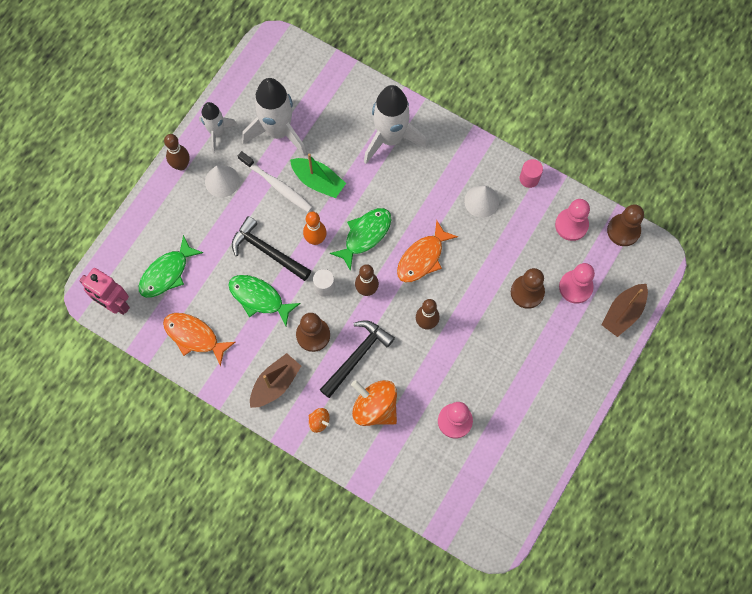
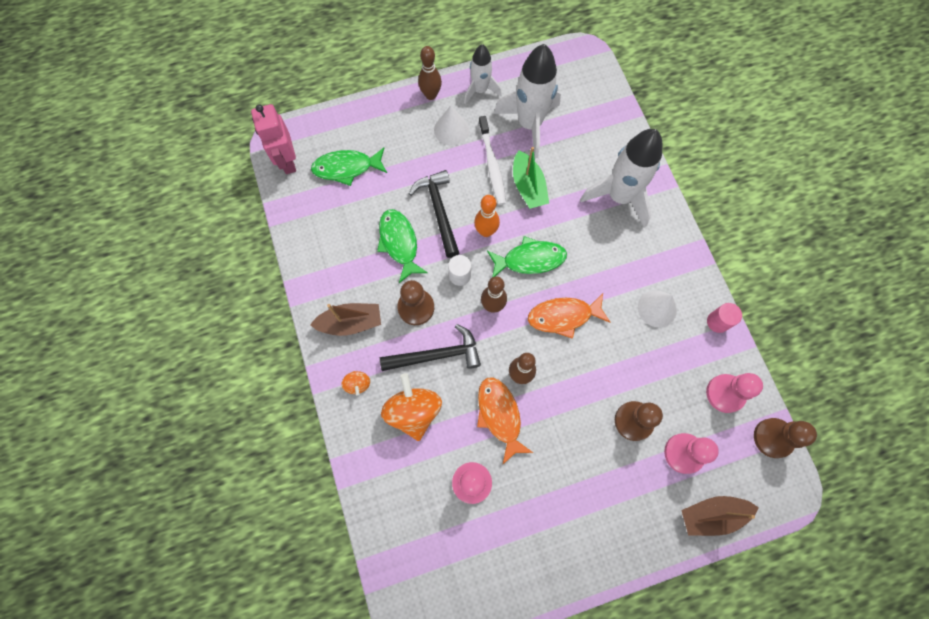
camera: 40 degrees right, 0 degrees up
orange fish [163,313,236,367] -> orange fish moved to [477,377,533,465]

